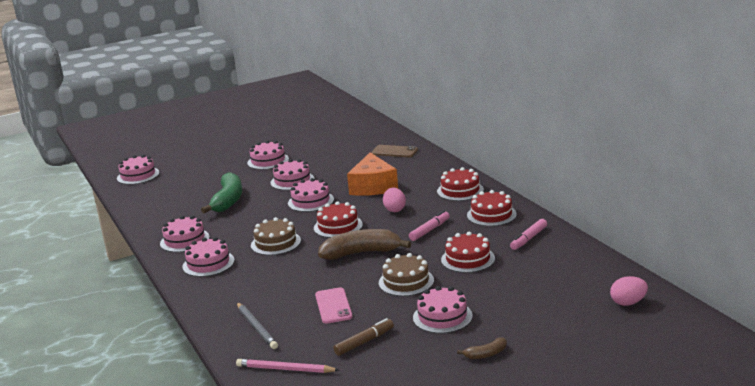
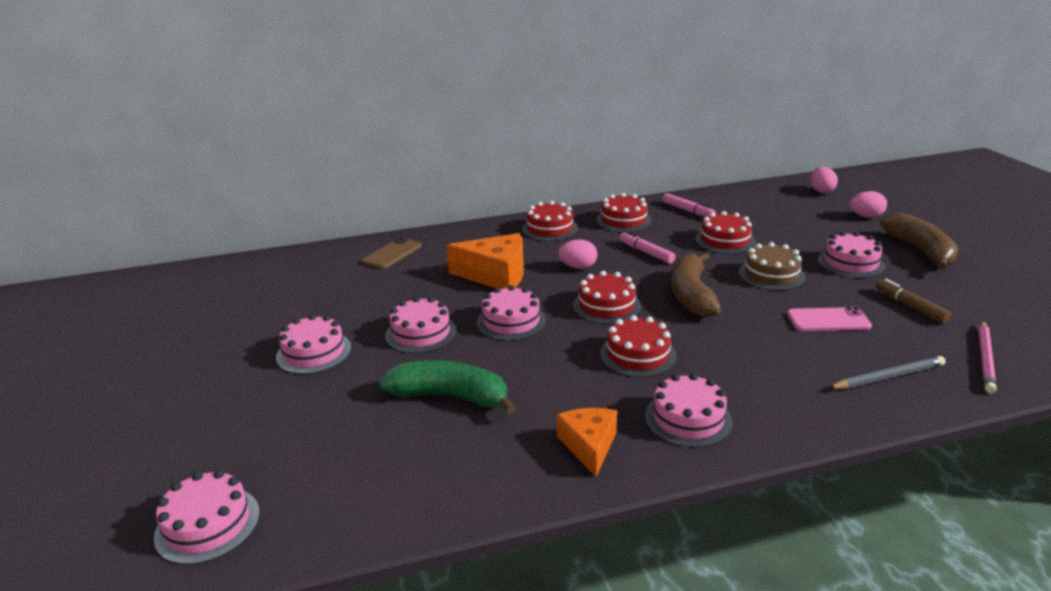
camera: 80 degrees left, 5 degrees up
pink cake [160,216,210,252] -> orange cheese [557,408,617,477]
brown cake [251,217,301,255] -> red cake [600,315,677,377]
brown banana [457,338,507,359] -> brown banana [880,213,959,270], size x2.12
none -> pink egg [850,191,887,218]

